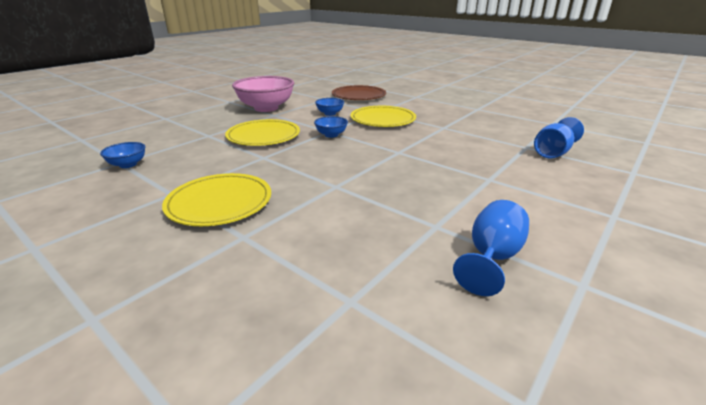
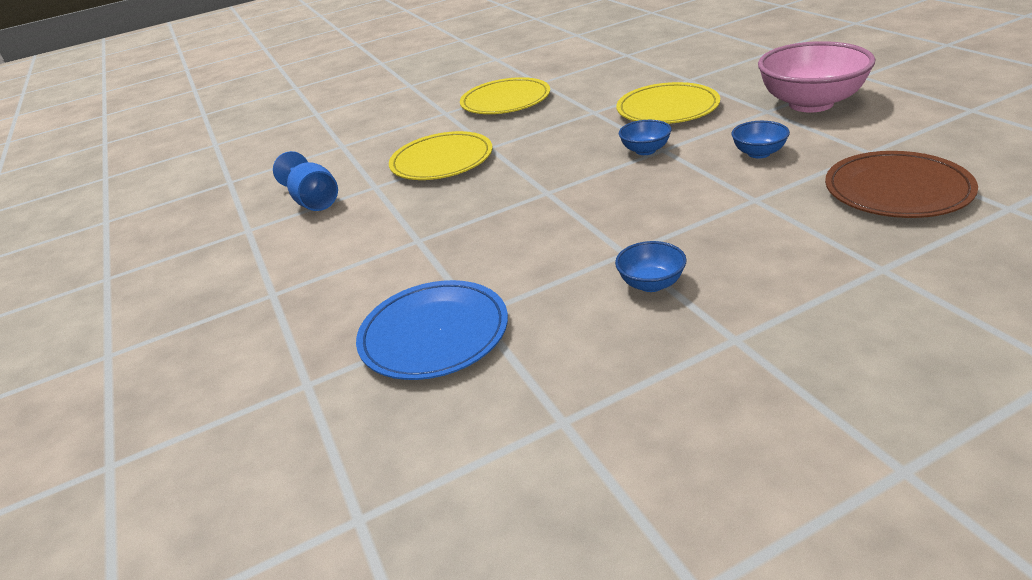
camera: 120 degrees right, 5 degrees up
blue bowl [100,142,146,168] -> blue bowl moved to [615,241,687,292]
yellow plate [350,106,416,127] -> yellow plate moved to [389,131,492,180]
blue goblet [534,117,584,159] -> blue plate [356,280,508,380]

